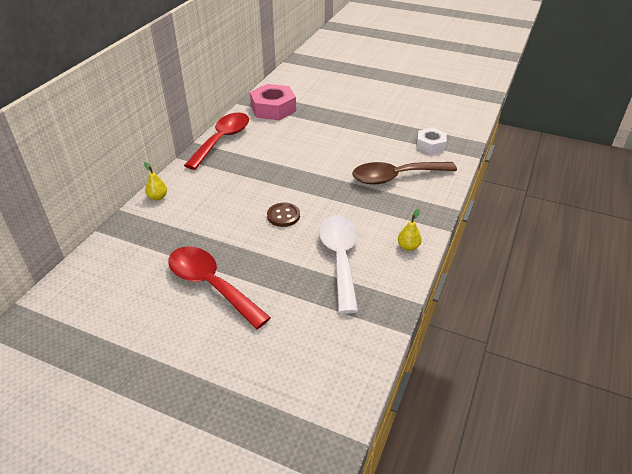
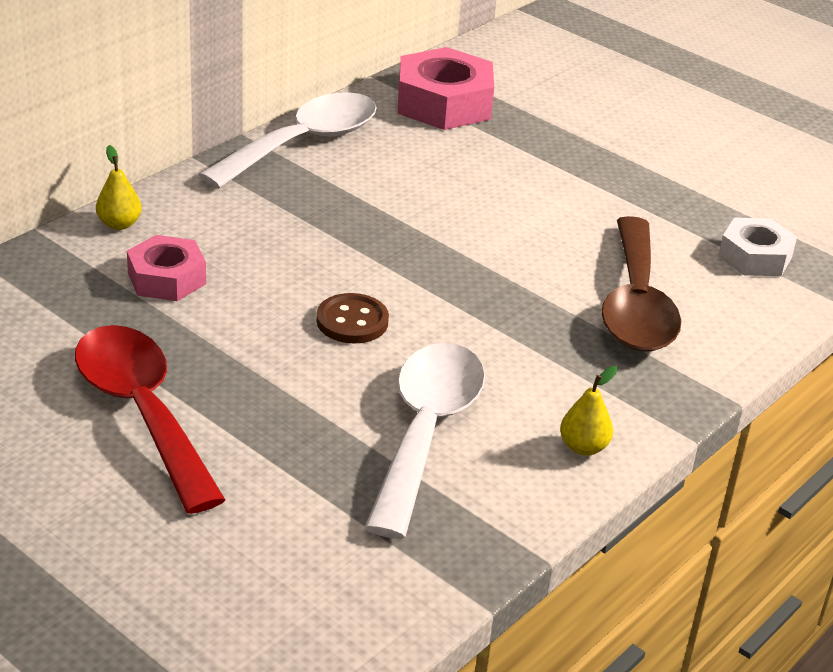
camera: 15 degrees right, 5 degrees down
red spoon [184,113,249,170] -> white spoon [199,92,377,189]
brown spoon [352,162,457,184] -> brown spoon turned 90 degrees counterclockwise [601,216,681,352]
none -> pink nut [127,235,206,301]

